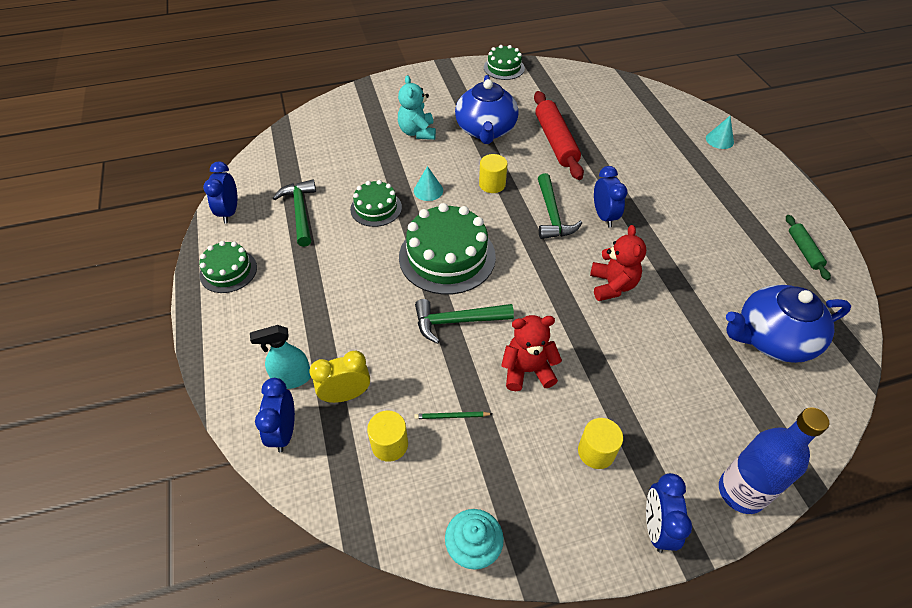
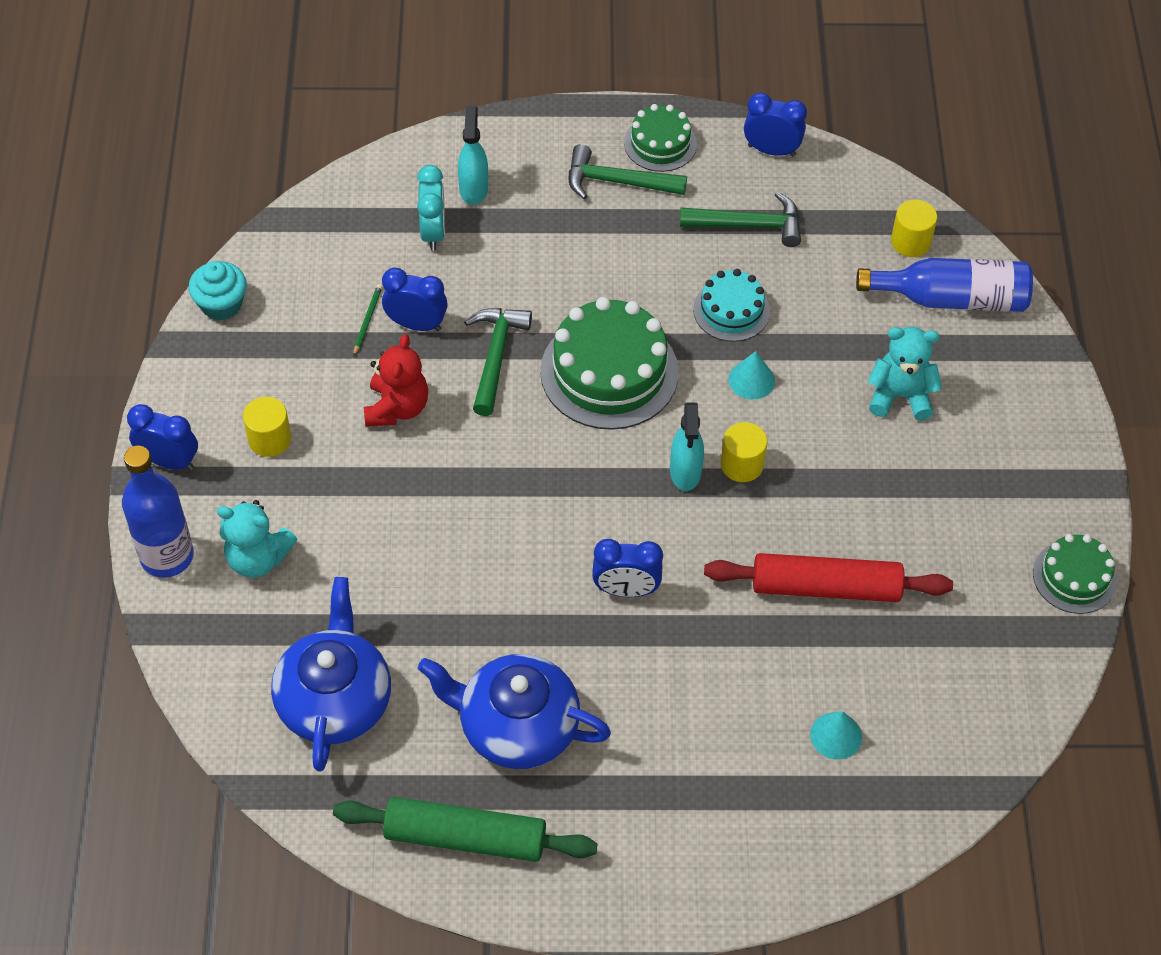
camera: 105 degrees right, 5 degrees up
blue clock [255,378,295,452] -> blue clock moved to [382,268,448,331]
yellow clock [310,350,370,403] -> turquoise clock [417,165,445,251]
green cake [350,180,402,227] -> turquoise cake [693,269,770,342]
yellow cylinder [367,410,408,462] -> yellow cylinder moved to [891,199,937,257]
blue teapot [455,75,519,144] -> blue teapot moved to [418,654,611,769]
green hammer [538,173,582,239] -> green hammer moved to [569,144,687,199]
red teddy bear [590,225,646,301] -> none
turquoise cone [706,116,734,149] -> turquoise cone moved to [810,711,862,759]
green rolling pin [786,215,831,281] -> green rolling pin [333,797,597,862], size x1.85
none -> turquoise teddy bear [217,500,297,578]
none -> turquoise spray bottle [670,403,704,491]
none -> blue bottle [856,258,1033,312]

